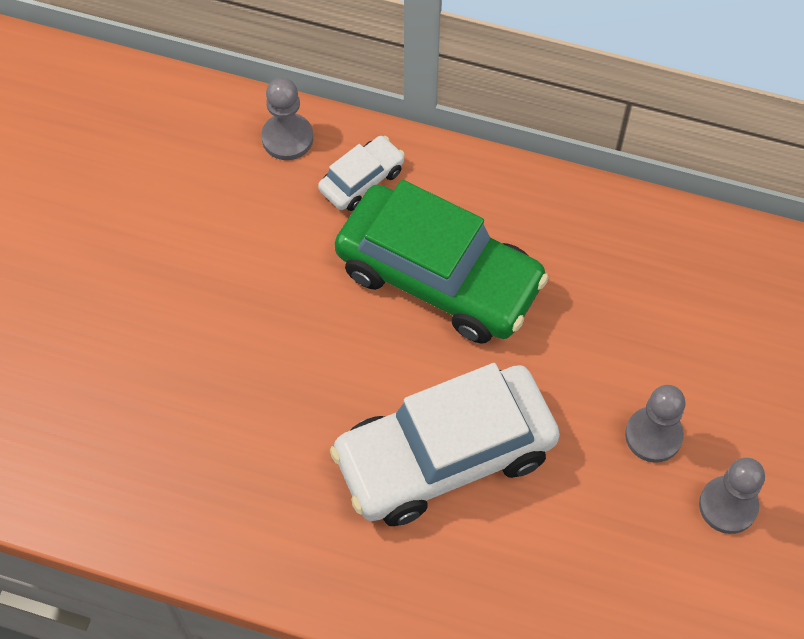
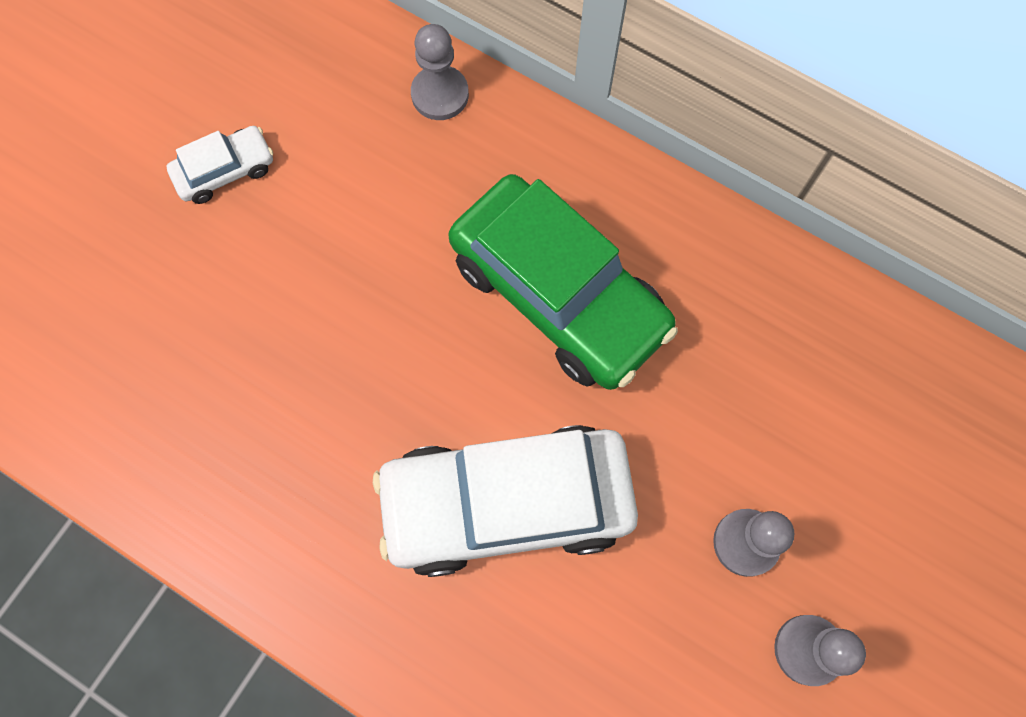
camera: 15 degrees right, 10 degrees up
white car [318,136,405,211] -> white car moved to [166,126,273,204]

